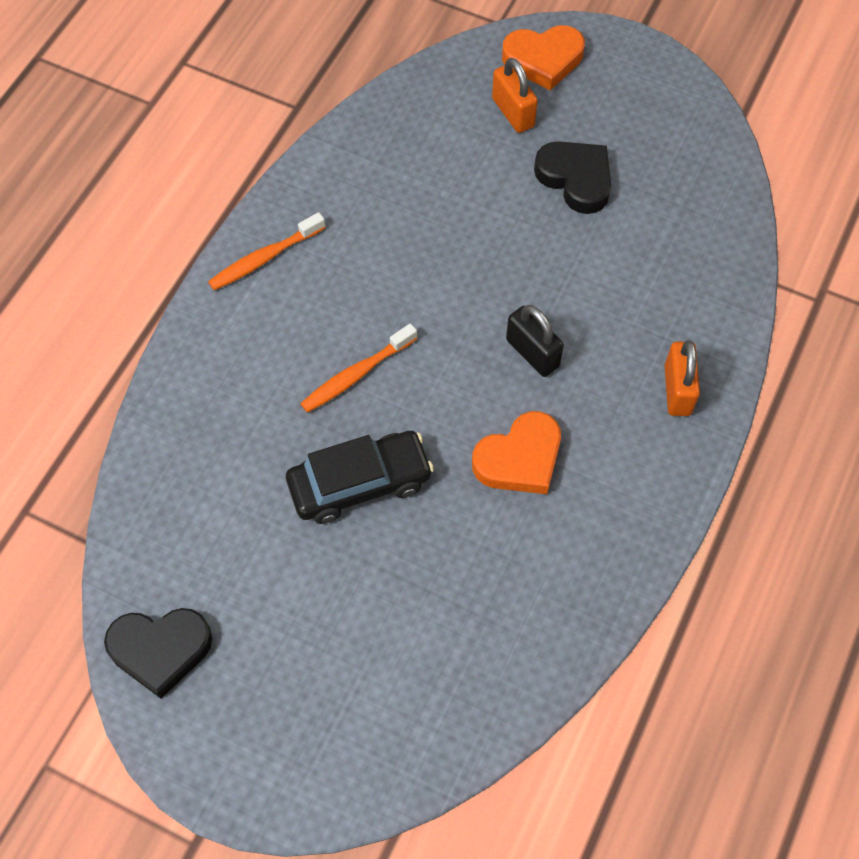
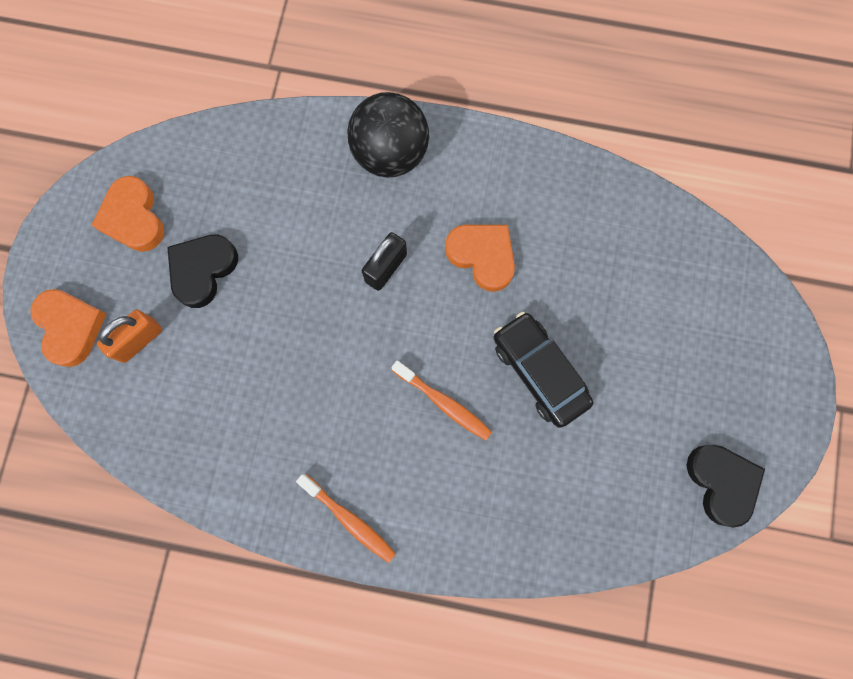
camera: 105 degrees left, 15 degrees up
orange padlock [665,340,700,416] -> black ball [347,92,429,178]
none -> orange heart [91,176,164,252]

